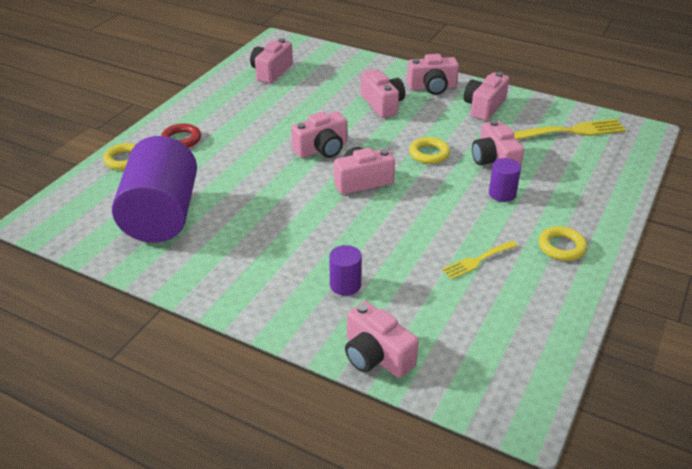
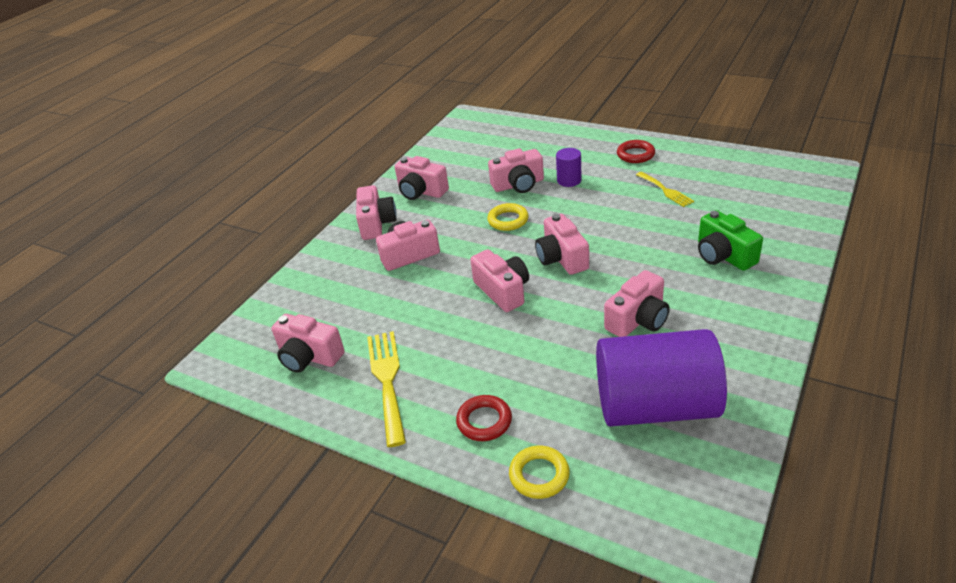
camera: 85 degrees left, 0 degrees up
purple cylinder [329,245,362,296] -> green camera [698,210,763,271]
pink camera [345,301,419,378] -> pink camera moved to [604,270,670,337]
yellow fork [514,119,626,140] -> yellow fork moved to [367,331,406,447]
yellow ring [538,226,587,261] -> red ring [617,140,655,163]

